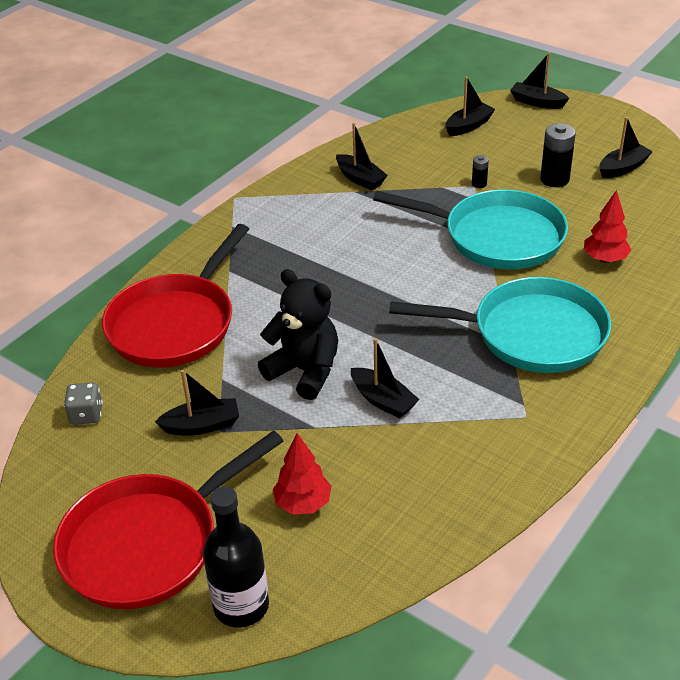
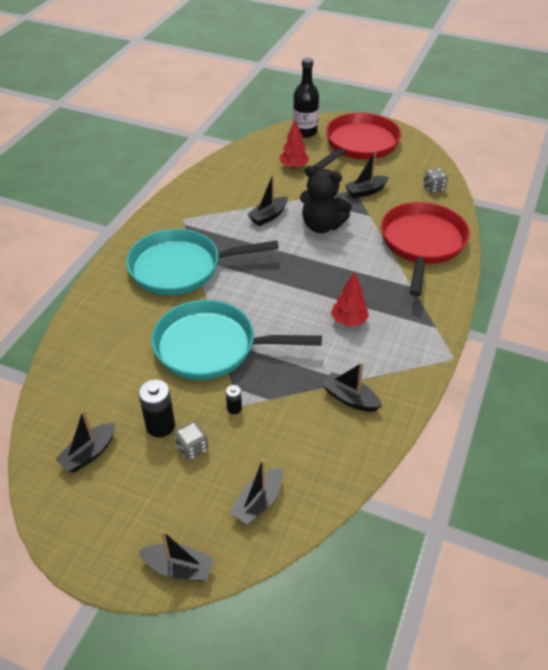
camera: 165 degrees right, 5 degrees up
black boat [351,338,420,419] -> black boat turned 75 degrees counterclockwise [247,174,288,226]
red tree [584,190,631,263] -> red tree moved to [331,271,369,327]
none -> grey dice [174,421,208,460]

